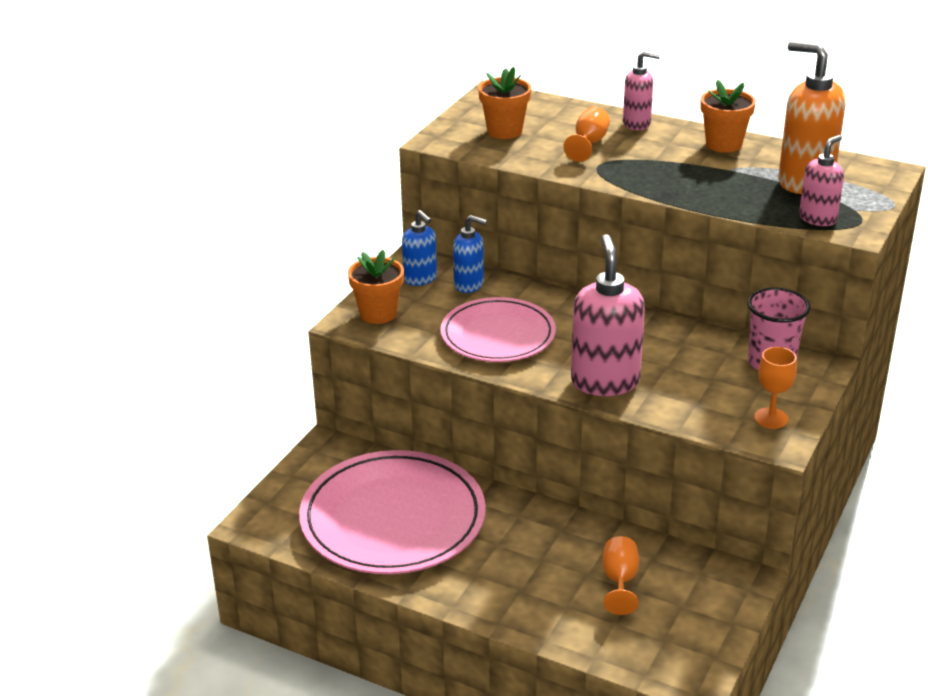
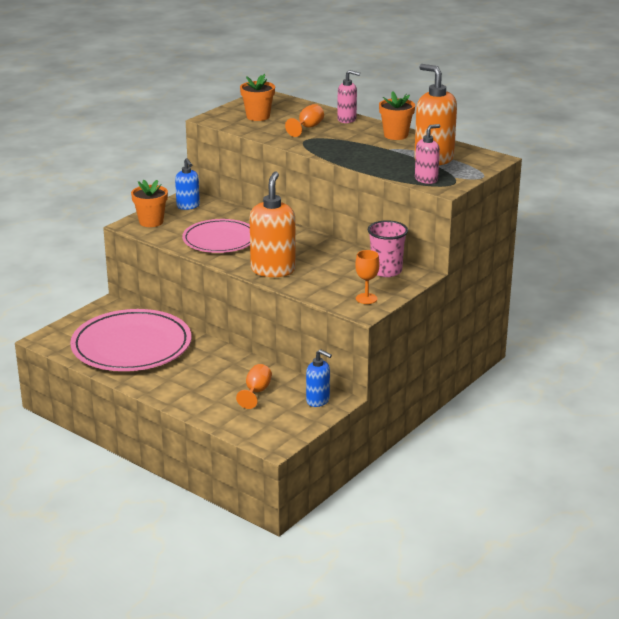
camera: 10 degrees right, 5 degrees down
blue soap dispenser [453,215,487,293] -> blue soap dispenser moved to [306,349,332,407]
pink soap dispenser [571,234,645,396] -> orange soap dispenser [250,171,296,277]

